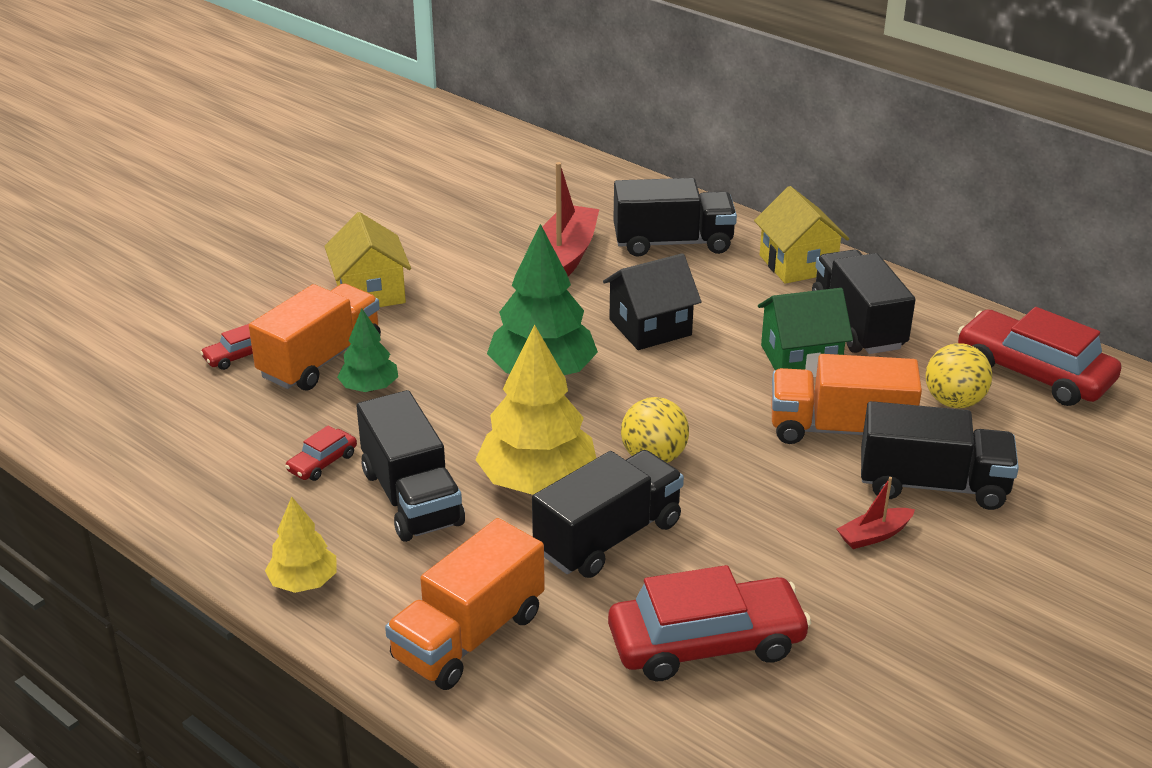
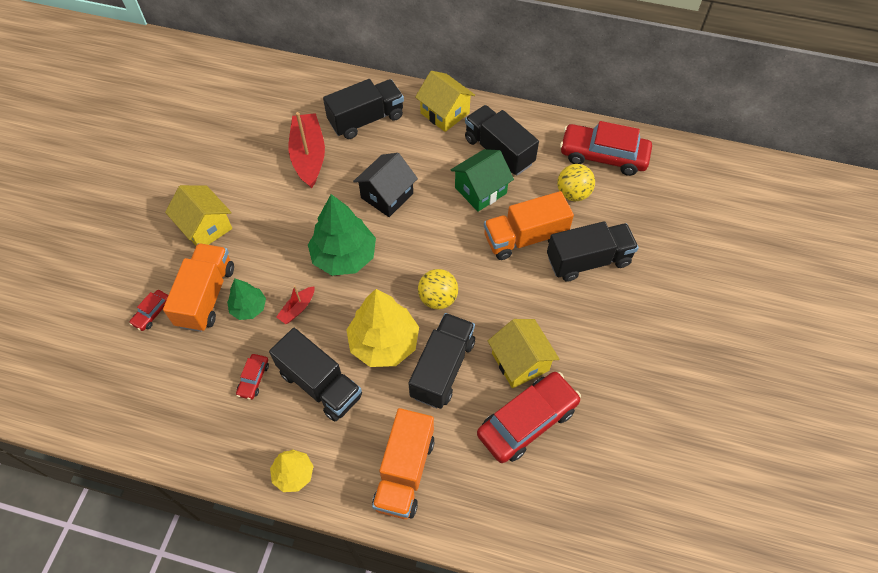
camera: 25 degrees left, 25 degrees up
red boat [837,477,915,549] -> red boat moved to [276,285,314,324]
none -> yellow house [488,319,559,388]

